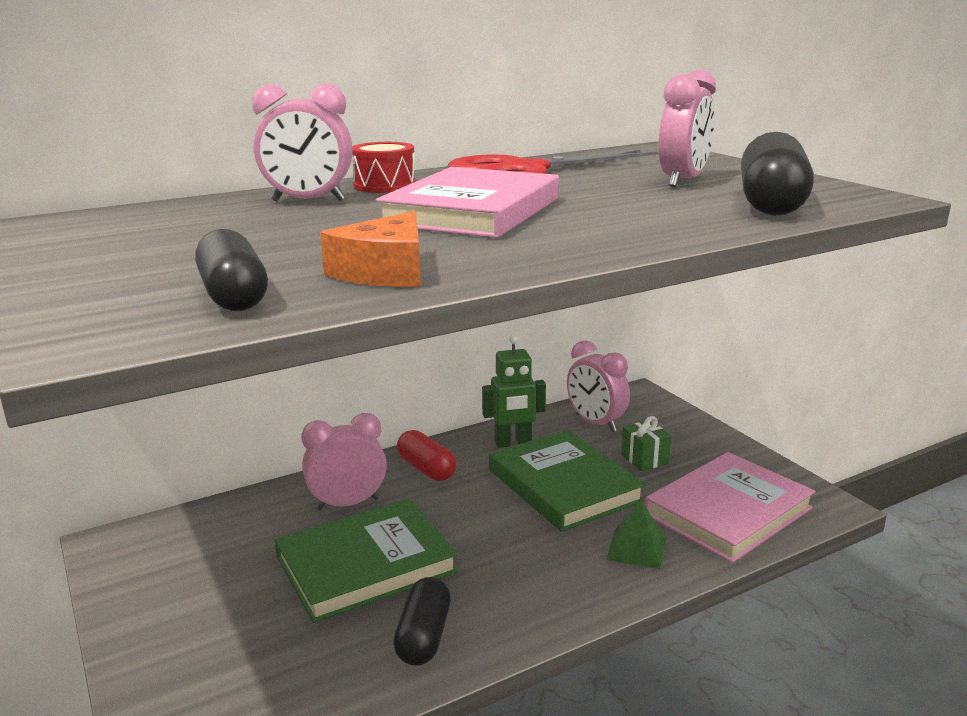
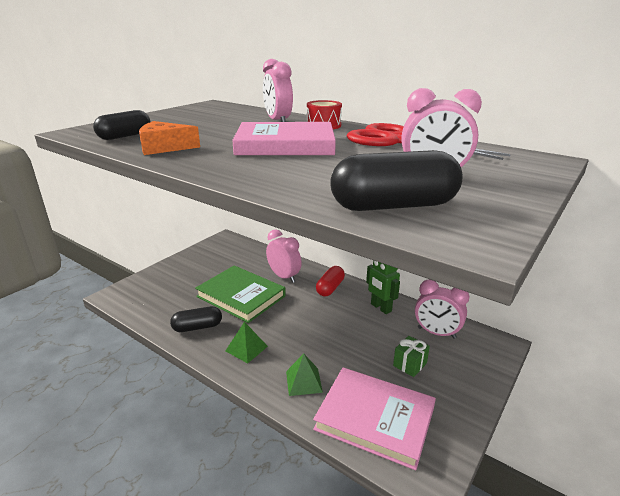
camera: 65 degrees right, 5 degrees up
green book [489,430,646,532] -> none
pink clock [567,341,630,432] -> pink clock turned 90 degrees counterclockwise [415,280,469,339]
none -> green pyramid [226,322,268,363]

